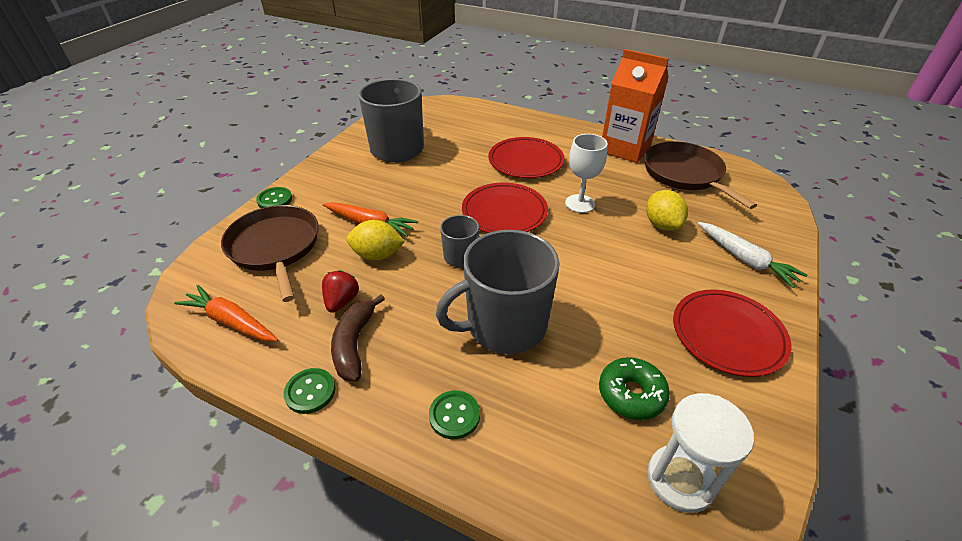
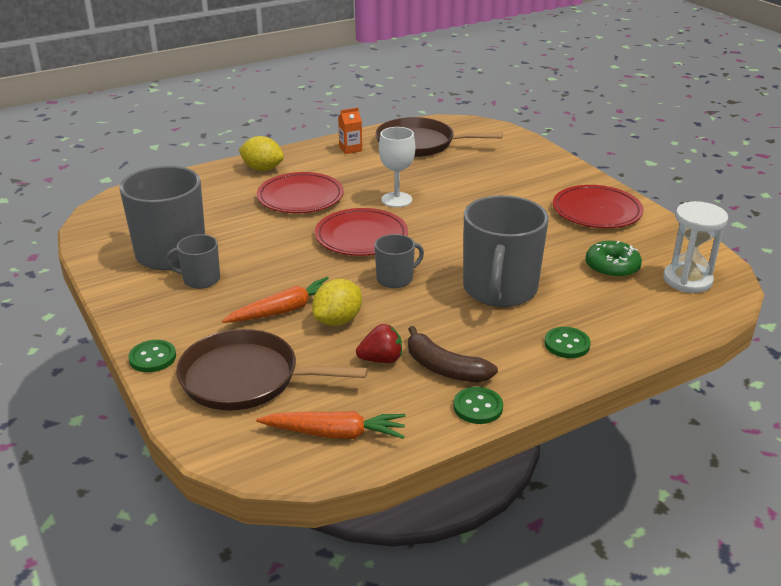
camera: 55 degrees left, 10 degrees down
orange carrot [175,285,279,342] -> orange carrot turned 150 degrees counterclockwise [256,411,406,439]
red strawberry [322,270,359,313] -> red strawberry turned 120 degrees clockwise [356,324,402,363]
orange carton [602,49,669,163] -> orange carton [338,108,362,154], size x0.42
yellow lemon [646,190,688,231] -> yellow lemon moved to [238,136,284,171]
white carrot [698,222,807,288] -> none
none -> grey mug [166,234,220,289]

